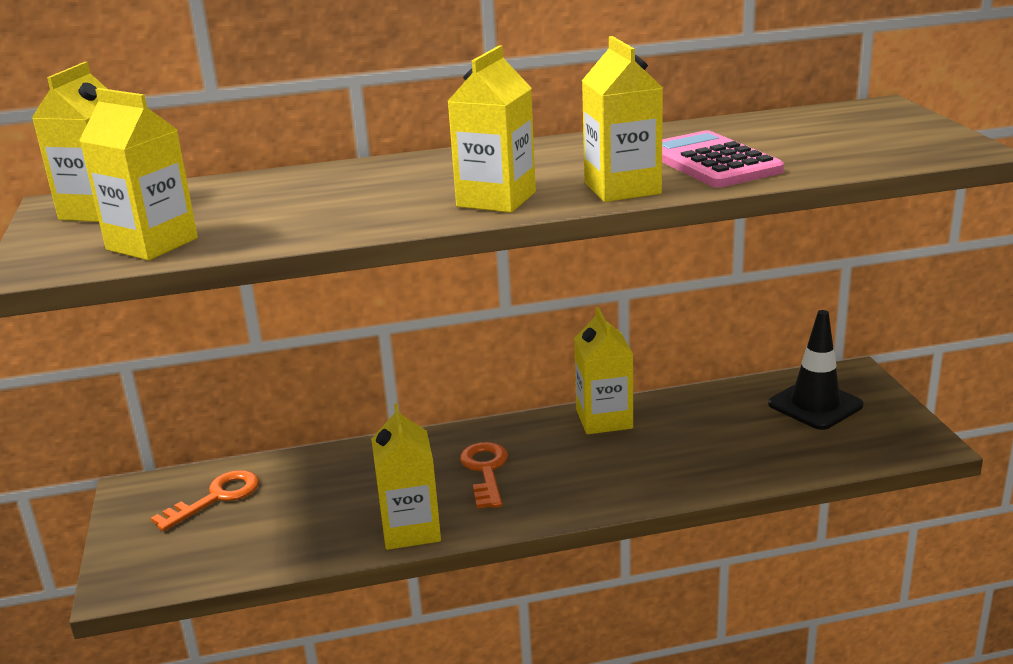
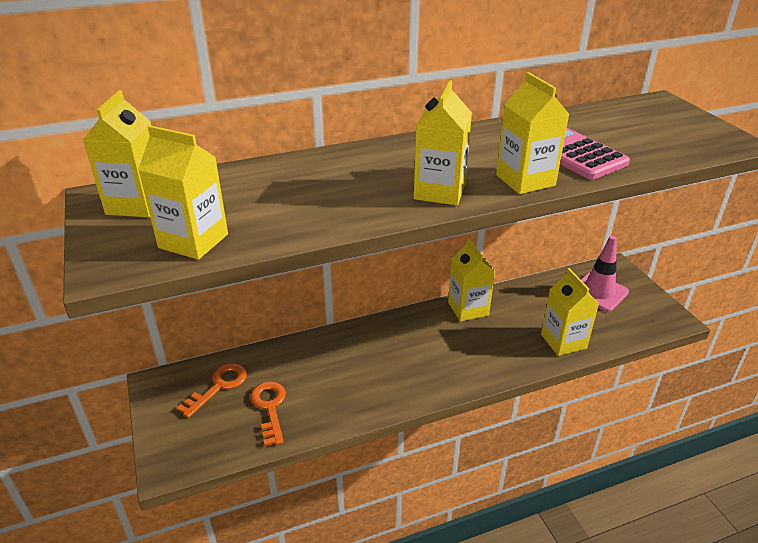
camera: 10 degrees left, 10 degrees up
yellow carton [371,403,441,550] -> yellow carton moved to [541,268,599,356]
orange key [460,442,508,508] -> orange key moved to [250,381,286,446]
black traffic cone [768,310,863,430] -> pink traffic cone [581,236,629,312]

